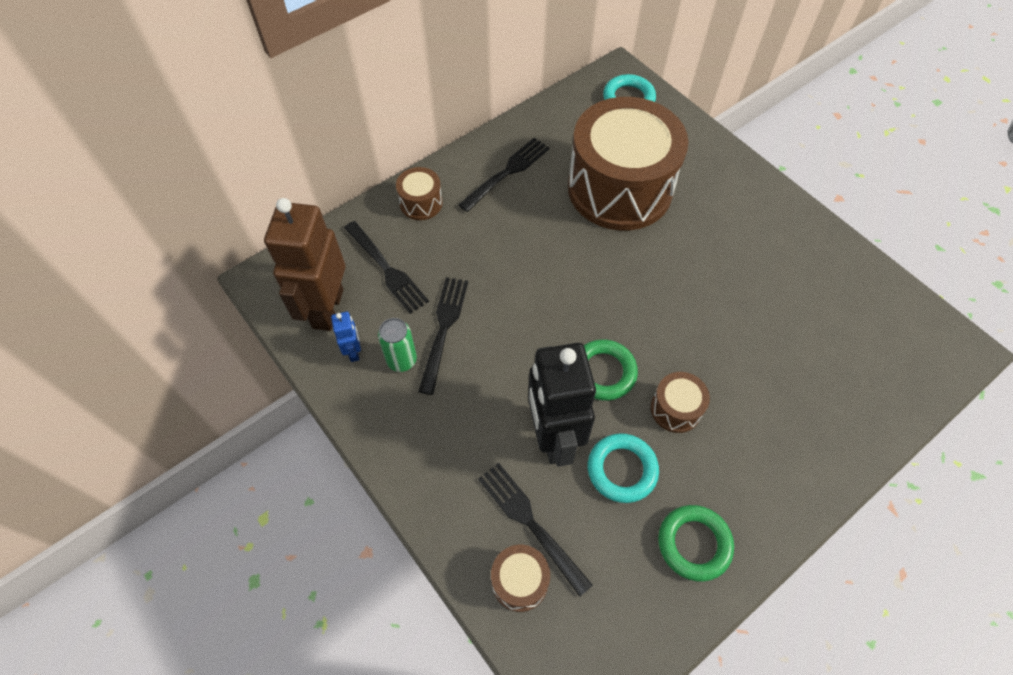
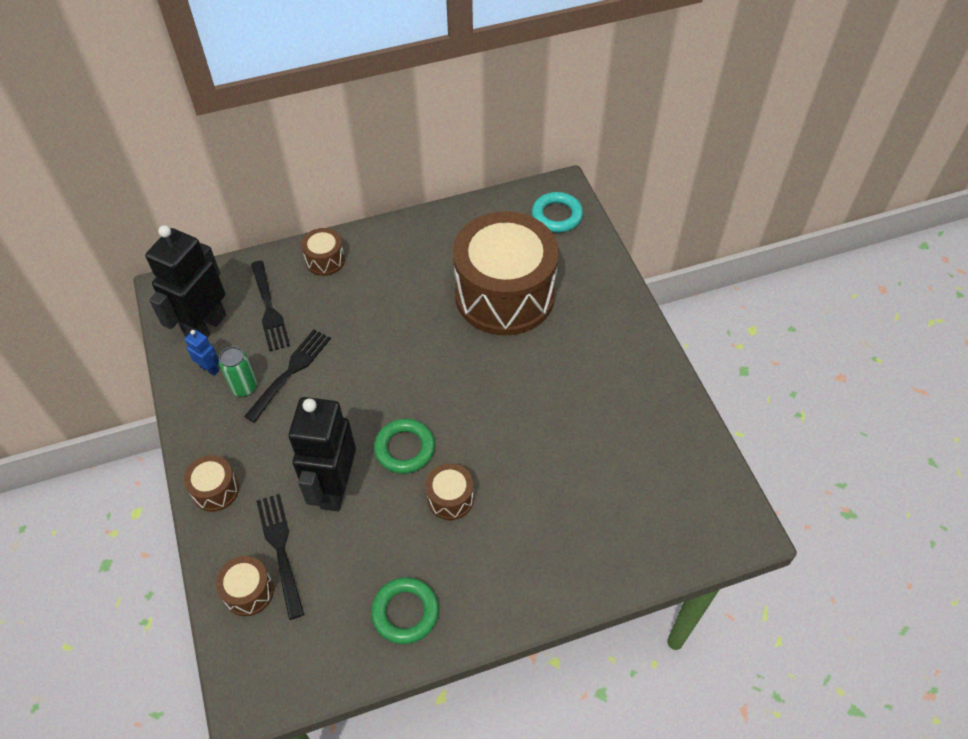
camera: 20 degrees right, 5 degrees down
brown robot [264,198,346,331] -> black robot [145,225,226,338]
blue robot [331,312,361,362] -> blue robot turned 60 degrees counterclockwise [185,329,219,376]
black fork [458,138,550,212] -> none
turquoise ring [588,433,659,503] -> none
none -> brown drum [184,455,239,512]

